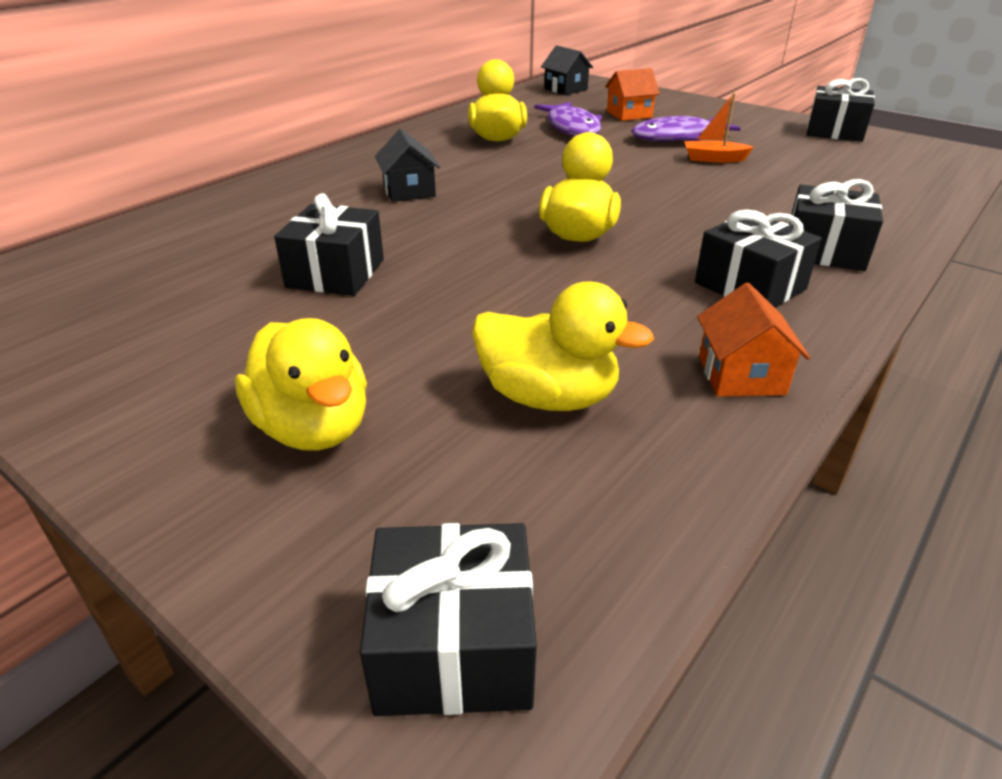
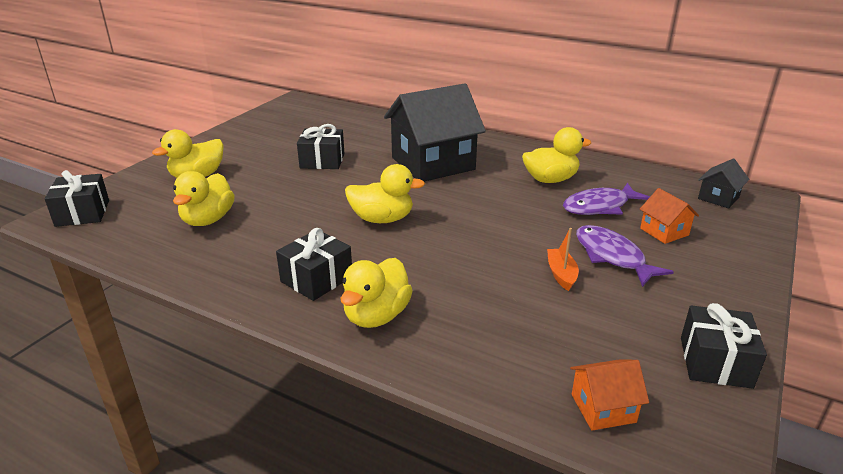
camera: 80 degrees right, 5 degrees down
black house [375,129,440,202] -> black house [384,83,486,182], size x2.27
orange house [697,283,810,397] -> orange house moved to [570,359,649,430]
black gift [789,179,883,271] -> yellow duck [340,258,413,328]

